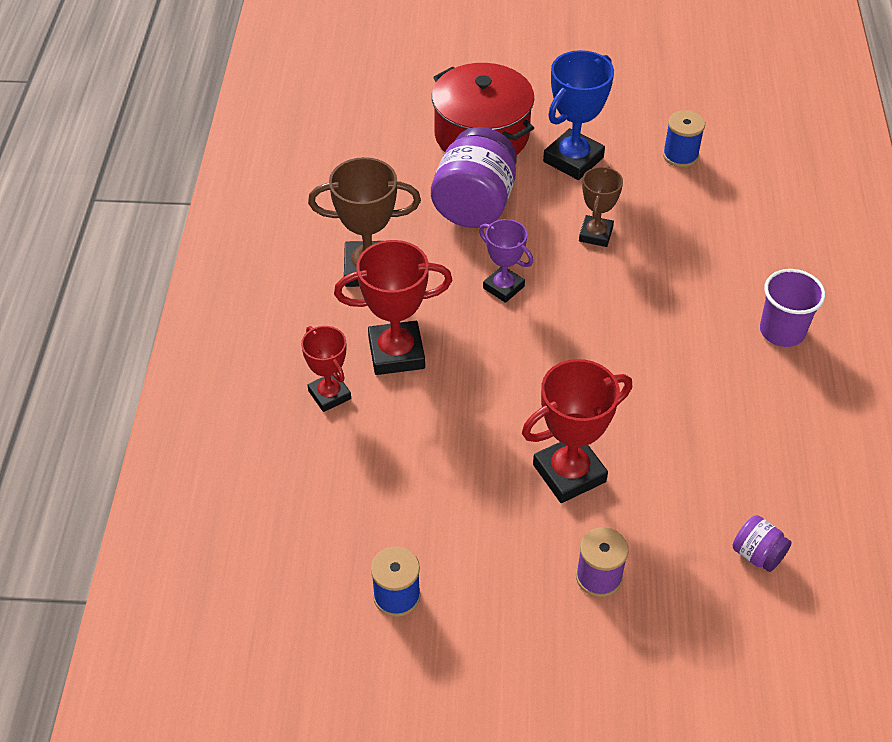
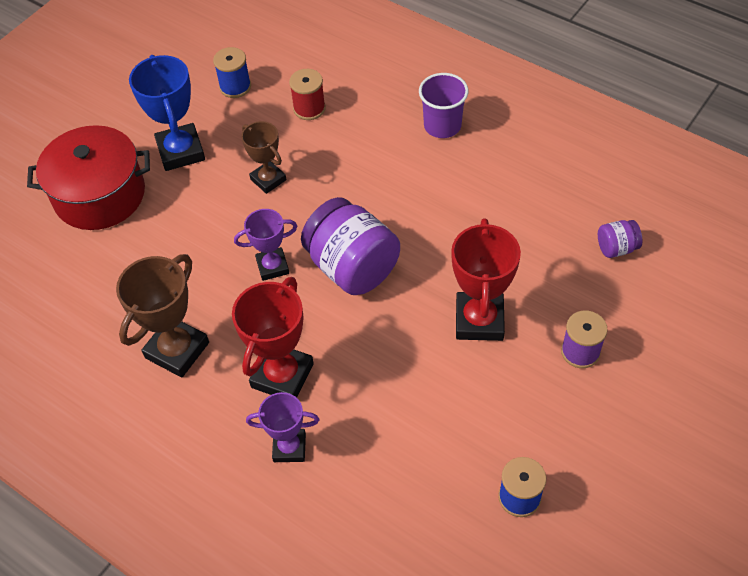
camera: 55 degrees left, 5 degrees up
red trophy [301,326,351,412] -> purple trophy [246,392,319,462]
purple jar [431,127,517,228] -> purple jar moved to [301,197,400,295]
none -> red spool [289,69,326,120]

